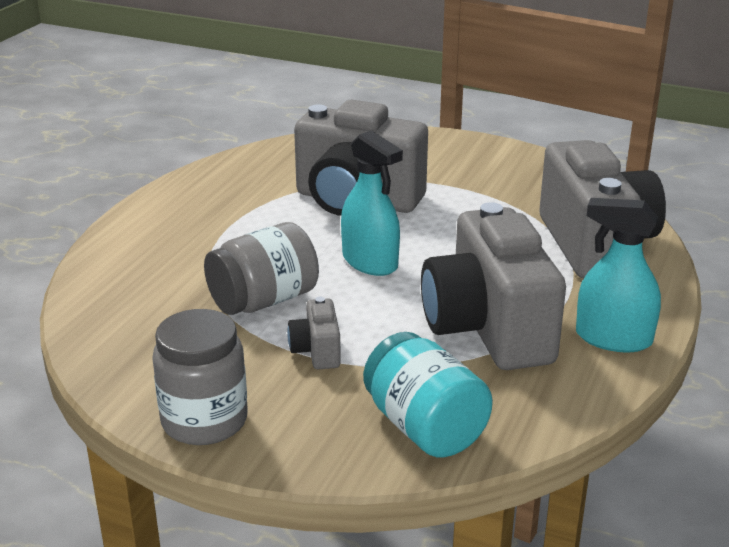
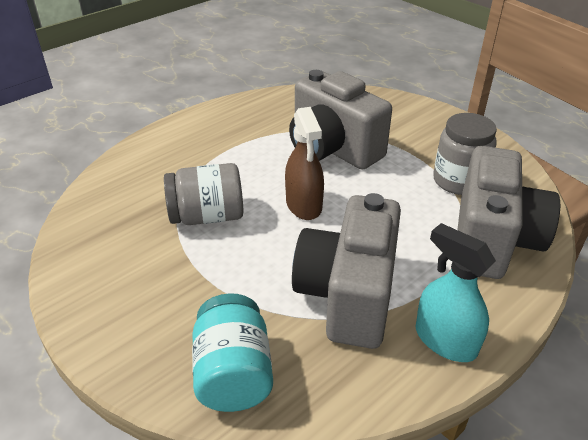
camera: 25 degrees right, 10 degrees up
grey jar [152,309,248,445] -> grey jar moved to [433,113,497,195]
grey camera [287,297,341,369] -> none
turquoise spray bottle [341,130,403,276] -> brown spray bottle [285,107,324,220]

